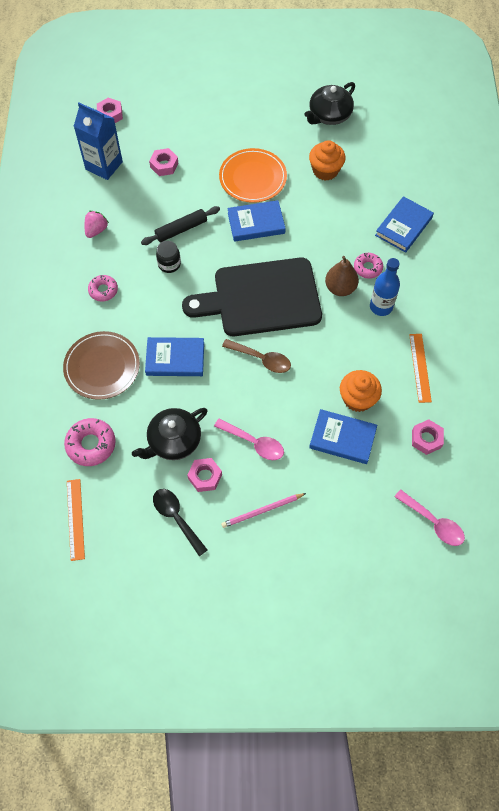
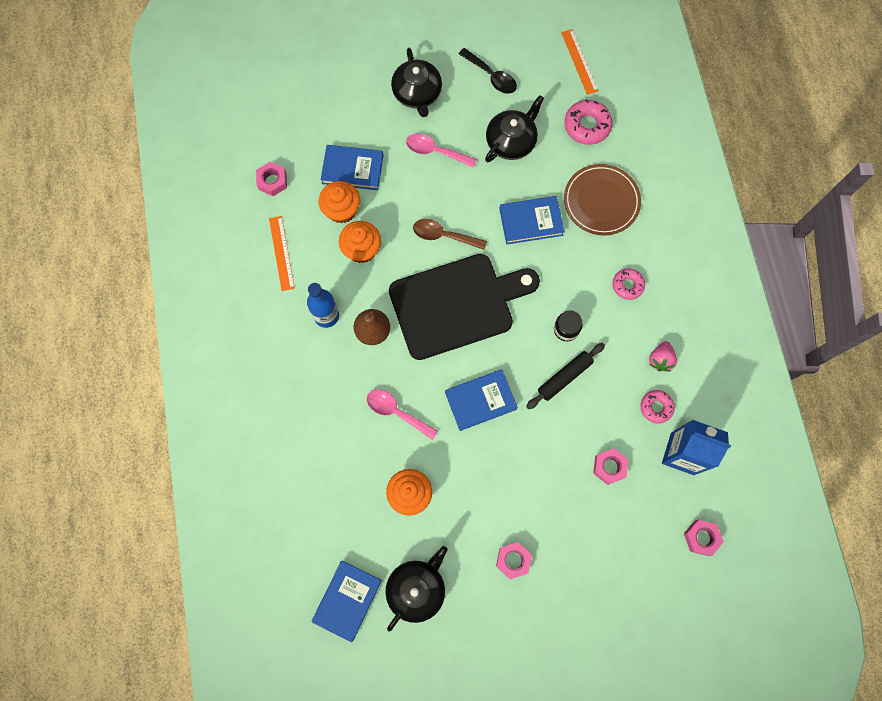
camera: 170 degrees right, 10 degrees up
pink nut [187,458,222,492] -> pink nut moved to [496,542,532,579]
orange plate [219,148,287,203] -> none
pink pencil [221,493,306,528] -> black teapot [391,48,442,117]
pink donut [354,253,383,279] -> pink donut moved to [640,390,675,423]
blue book [375,196,434,253] -> blue book moved to [312,561,382,642]
pink spoon [395,489,465,546] -> pink spoon moved to [367,389,438,440]
none -> orange cupcake [339,221,381,263]

